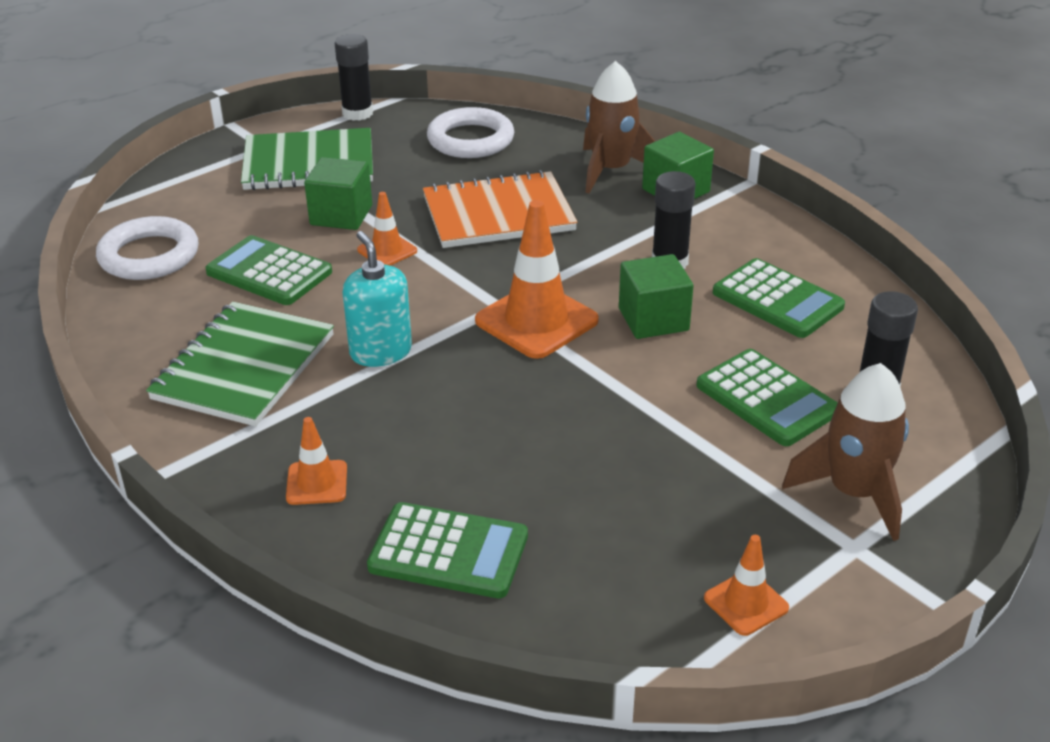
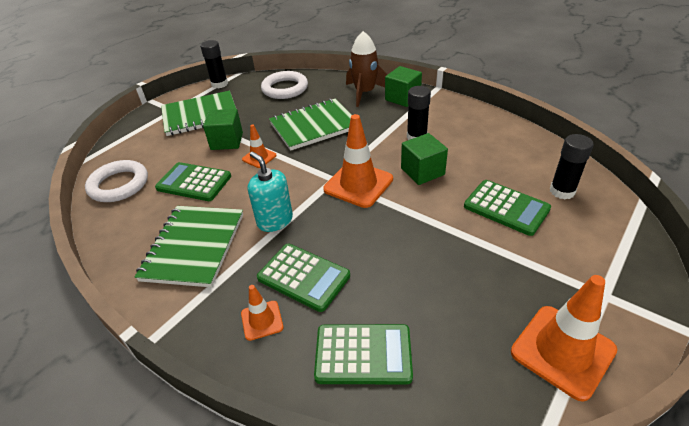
camera: 10 degrees left, 5 degrees up
orange notebook [423,170,578,248] -> green notebook [269,98,352,151]
orange traffic cone [704,535,789,636] -> orange traffic cone [511,275,617,402], size x1.90
green calculator [713,258,845,338] -> green calculator moved to [257,244,350,312]
brown rocket [782,363,909,541] -> none

